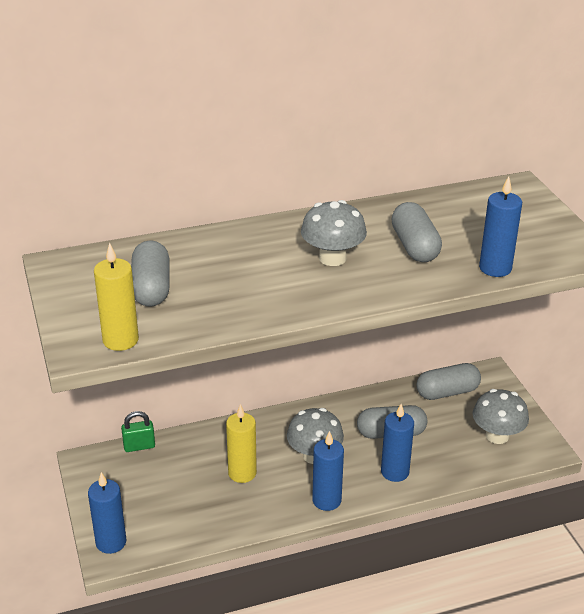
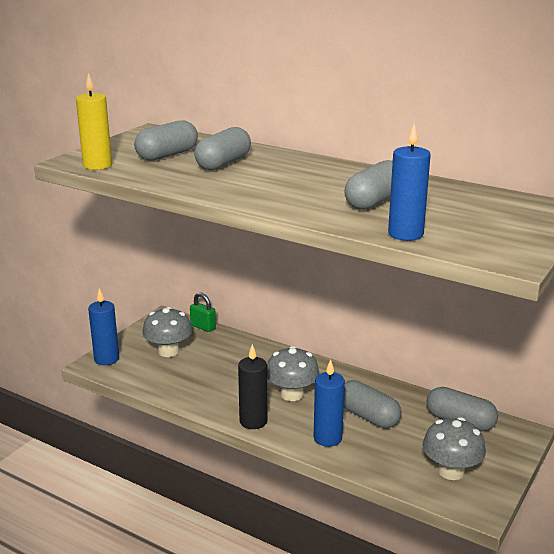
camera: 50 degrees right, 10 degrees down
yellow candle [226,404,257,483] -> none
grey mushroom [301,200,367,266] -> grey mushroom moved to [142,307,192,357]
blue candle [312,431,344,511] -> black candle [238,344,267,429]
none -> grey capsule [194,127,251,170]

